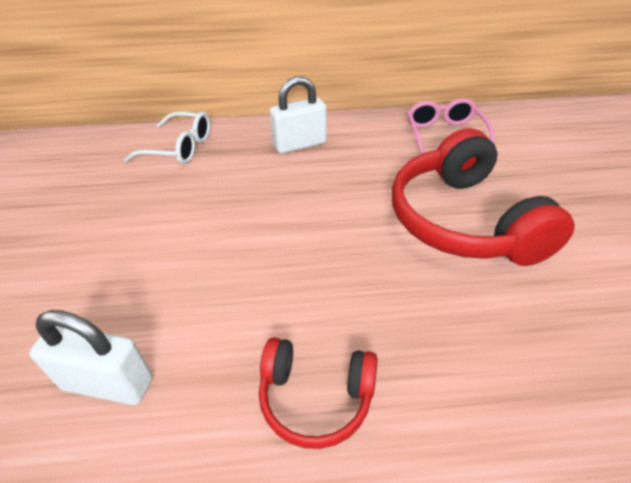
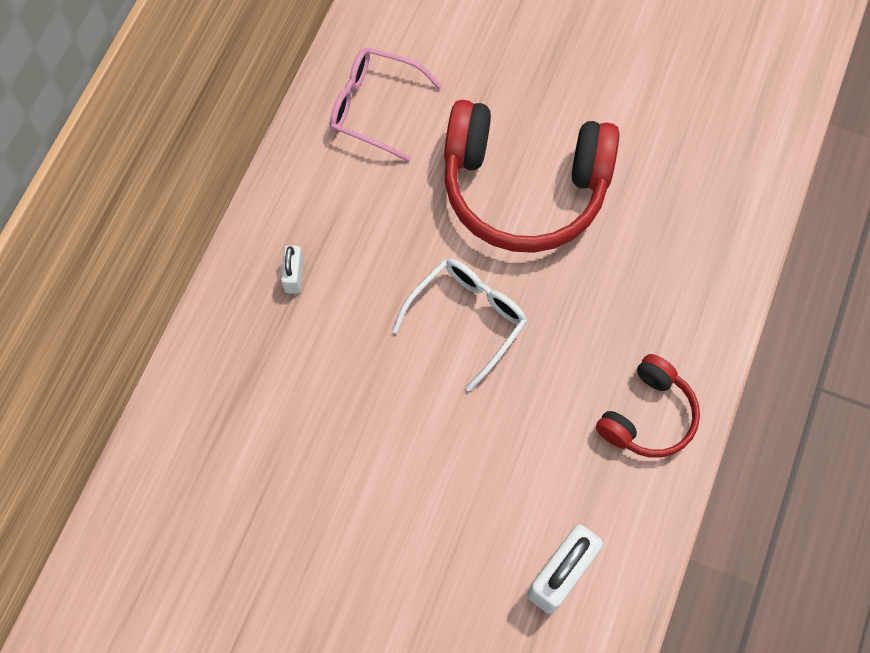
camera: 65 degrees left, 25 degrees up
white glasses [124,111,210,164] -> white glasses moved to [392,259,527,391]
white padlock [270,76,327,154] -> white padlock [281,245,304,294], size x0.54

